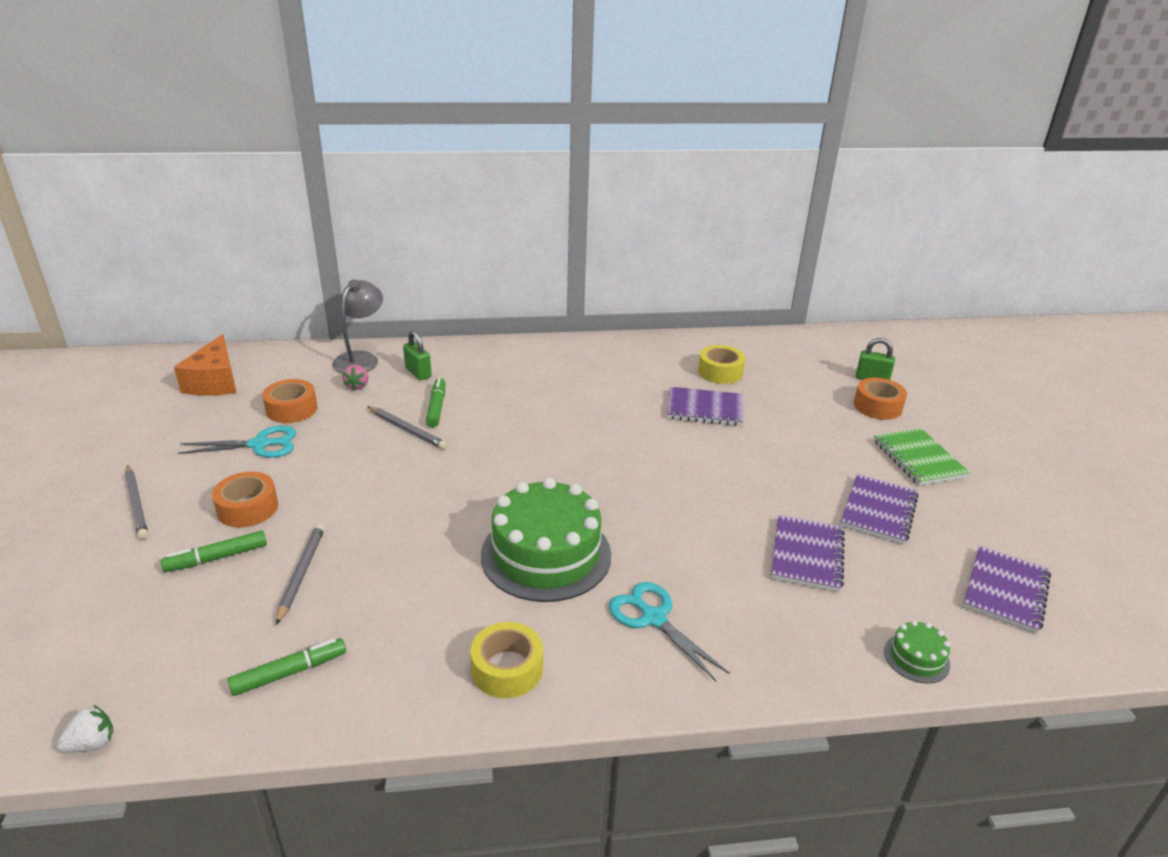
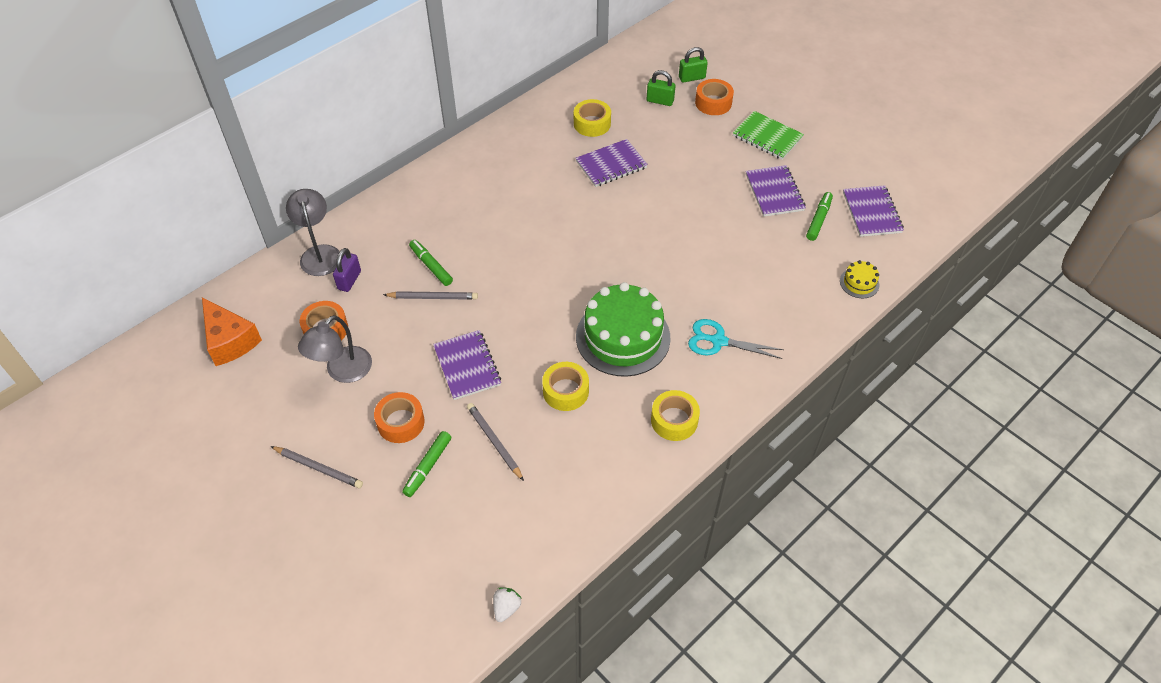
camera: 35 degrees left, 20 degrees up
turquoise scissors [178,426,296,458] -> grey lamp [298,315,372,383]
green marker [228,638,346,696] -> green marker moved to [806,192,833,241]
pink strawberry [342,365,369,391] -> purple padlock [333,248,361,292]
green padlock [403,330,432,380] -> green padlock moved to [647,70,676,106]
purple notebook [771,515,845,592] -> purple notebook moved to [433,330,501,400]
green cake [884,620,950,684] -> yellow cake [840,260,879,298]
none -> yellow tape [542,362,589,411]

